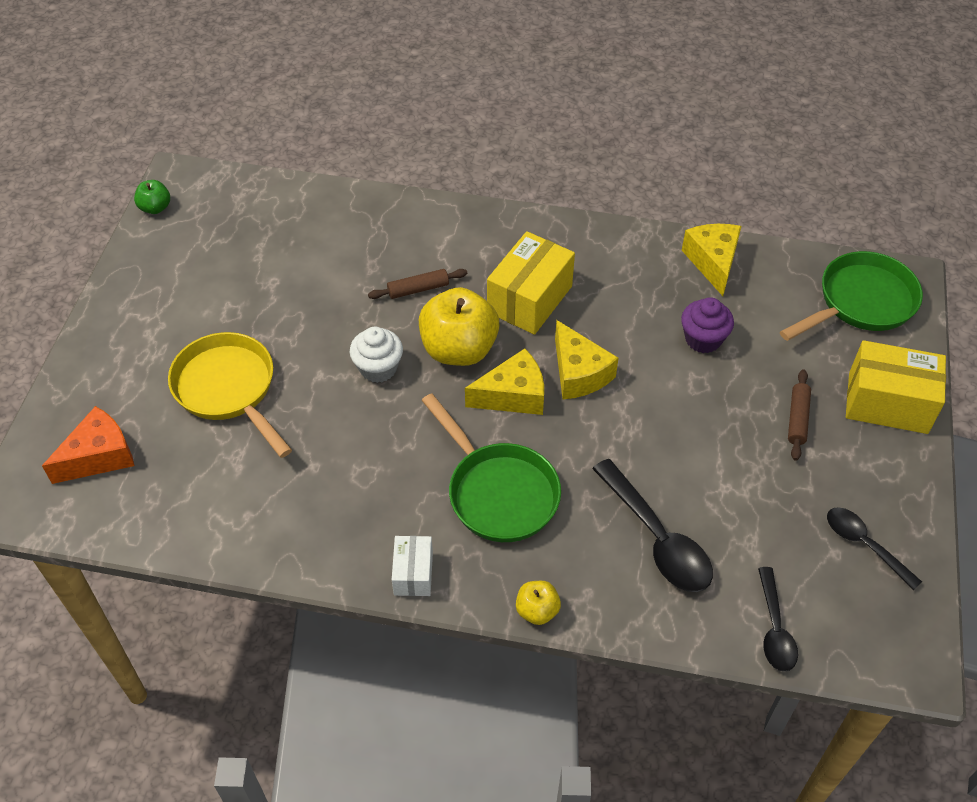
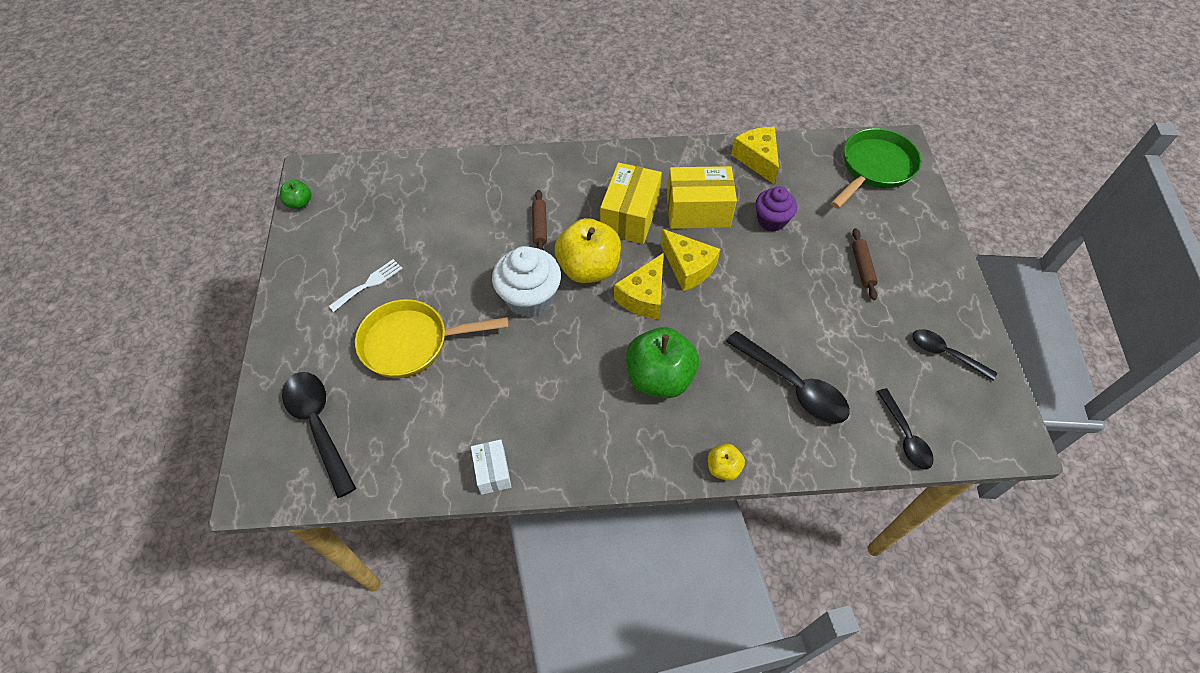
camera: 15 degrees left, 5 degrees up
orange cheese [42,406,134,484] -> black spoon [282,372,356,498]
yellow pan [168,332,292,458] -> yellow pan turned 45 degrees counterclockwise [355,299,509,378]
white cupcake [350,327,403,383] -> white cupcake [492,246,561,317], size x1.53
brown rolling pin [368,269,467,299] -> brown rolling pin turned 60 degrees counterclockwise [532,190,547,250]
white box [392,536,433,596] -> white box moved to [471,439,511,495]
green pan [421,393,561,542] -> green apple [626,327,699,398]
yellow cheese [465,348,544,415] -> yellow cheese turned 150 degrees clockwise [614,253,663,319]
yellow box [846,340,946,434] -> yellow box moved to [667,166,737,229]
none -> white fork [328,259,403,312]

